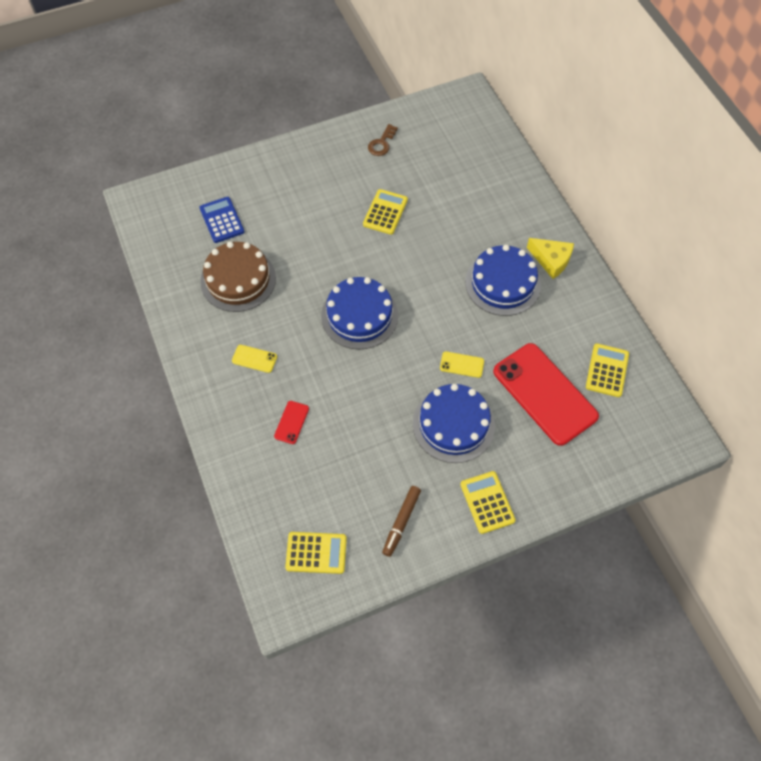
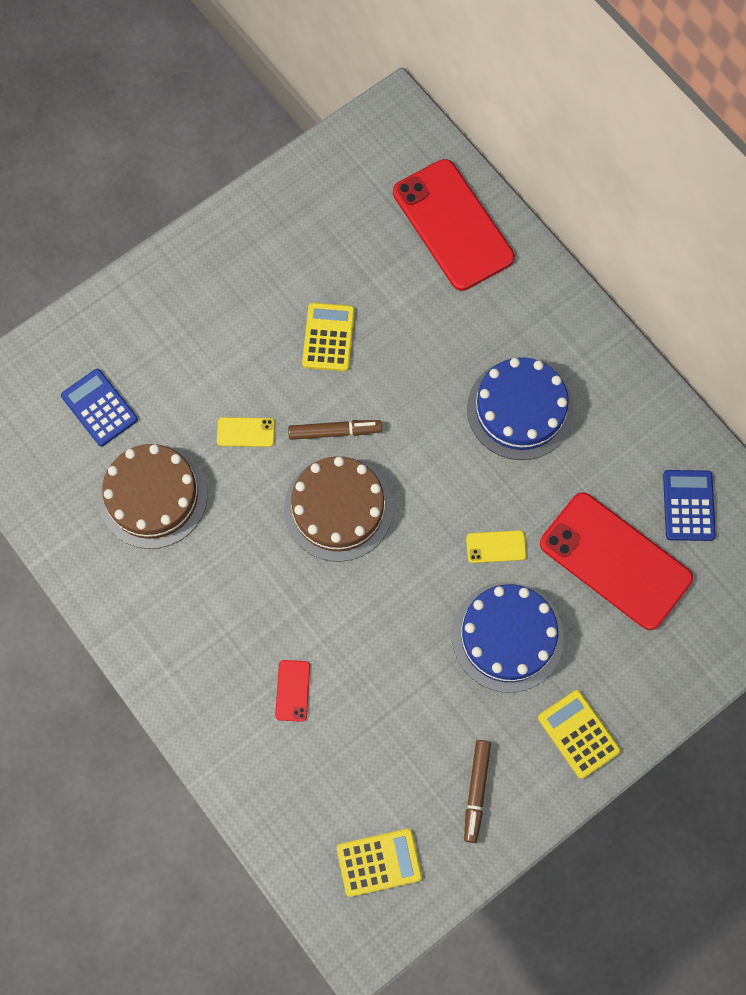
camera: 15 degrees left, 10 degrees up
yellow phone [232,345,277,373] -> yellow phone moved to [217,417,275,447]
blue cake [321,277,398,349] -> brown cake [284,456,393,562]
brown key [368,124,398,156] -> none
yellow cheese [527,238,574,279] -> none
yellow calculator [586,343,629,397] -> blue calculator [663,470,716,541]
none -> brown marker [288,420,382,440]
none -> red phone [393,159,515,291]

